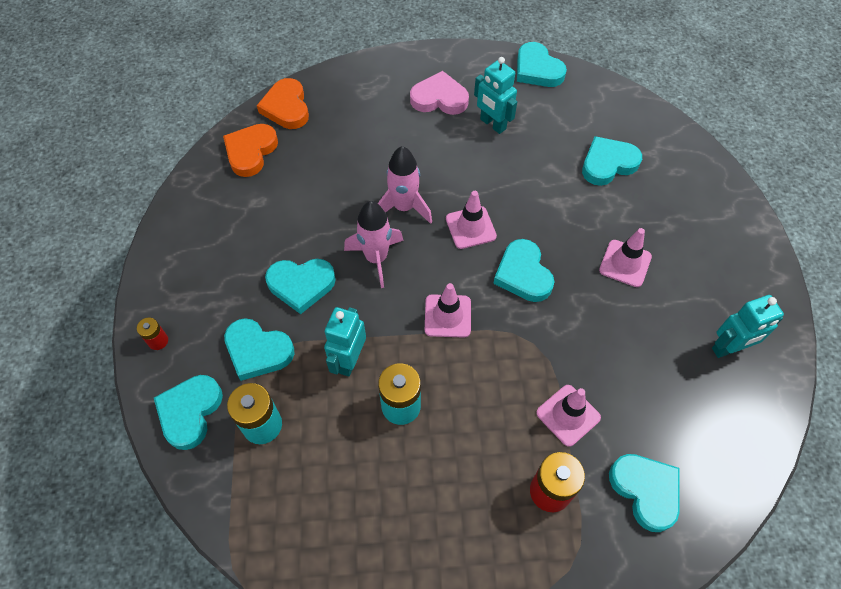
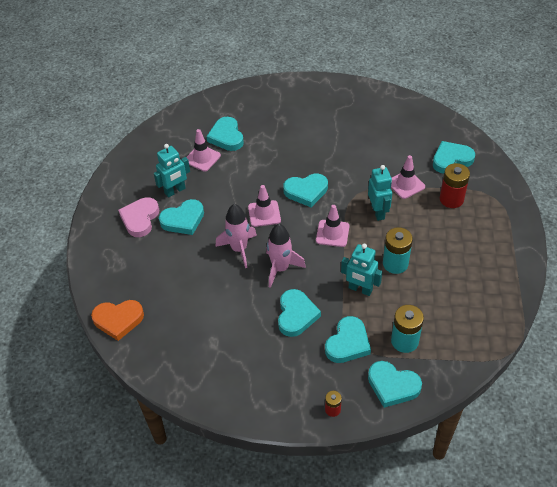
camera: 80 degrees left, 10 degrees down
orange heart [223,124,278,177] -> none
turquoise heart [517,42,567,87] -> turquoise heart moved to [159,199,204,235]
pink traffic cone [599,228,652,287] -> pink traffic cone moved to [186,129,221,171]
turquoise robot [712,295,784,358] -> turquoise robot moved to [368,165,392,221]

